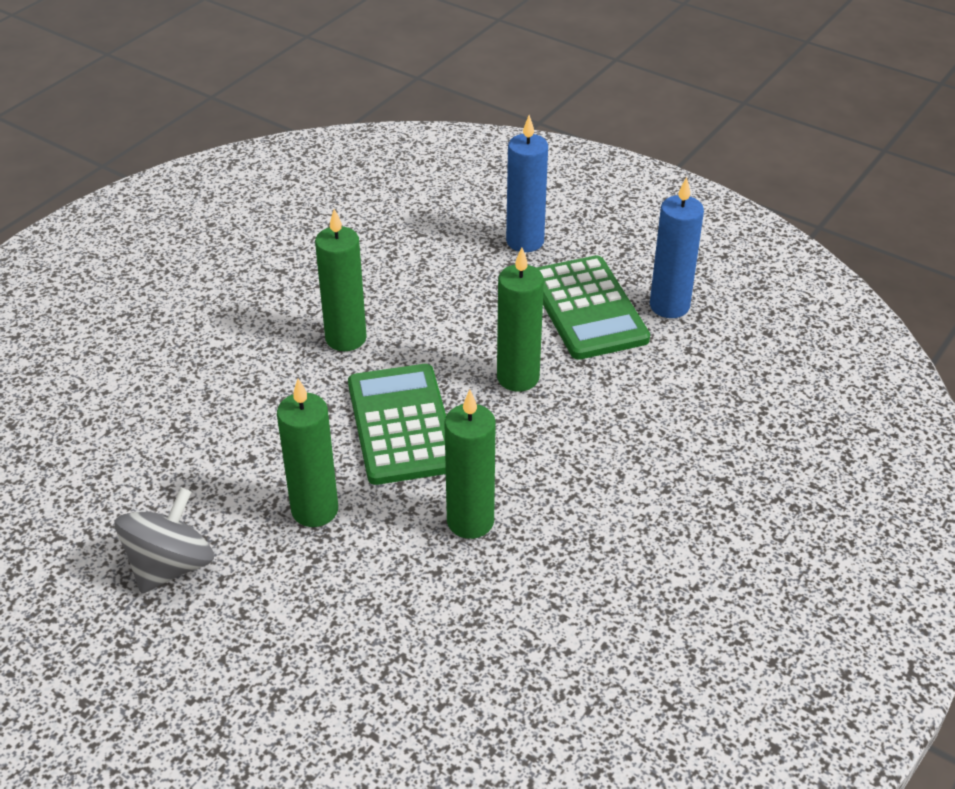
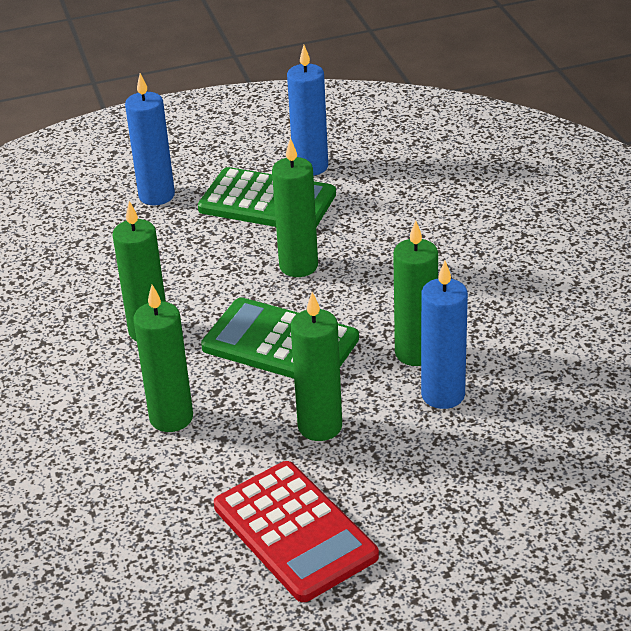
camera: 50 degrees left, 5 degrees down
grey spinning top [114,488,214,593] -> red calculator [214,461,379,602]
none -> green candle [133,285,193,432]
none -> blue candle [421,261,468,409]

